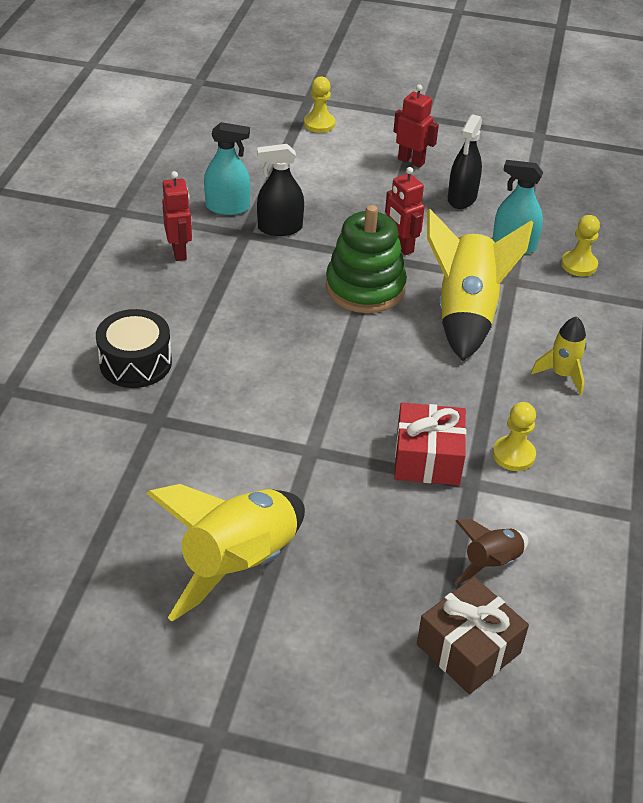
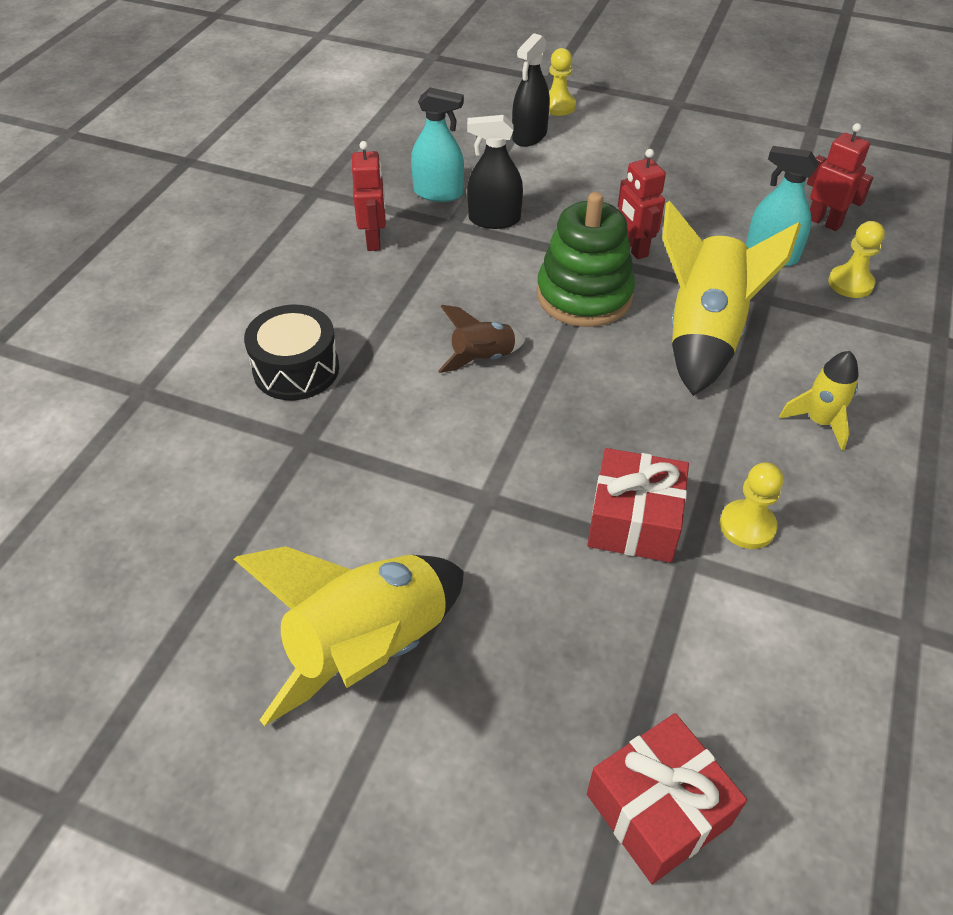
camera: 10 degrees right, 5 degrees up
red robot [393,84,439,168] -> red robot moved to [807,123,873,231]
brown gift [417,577,529,694] -> red gift [587,713,747,884]
black spray bottle [448,114,482,209] -> black spray bottle moved to [512,33,550,147]
brown rocket [454,519,529,585] -> brown rocket moved to [438,305,526,373]

